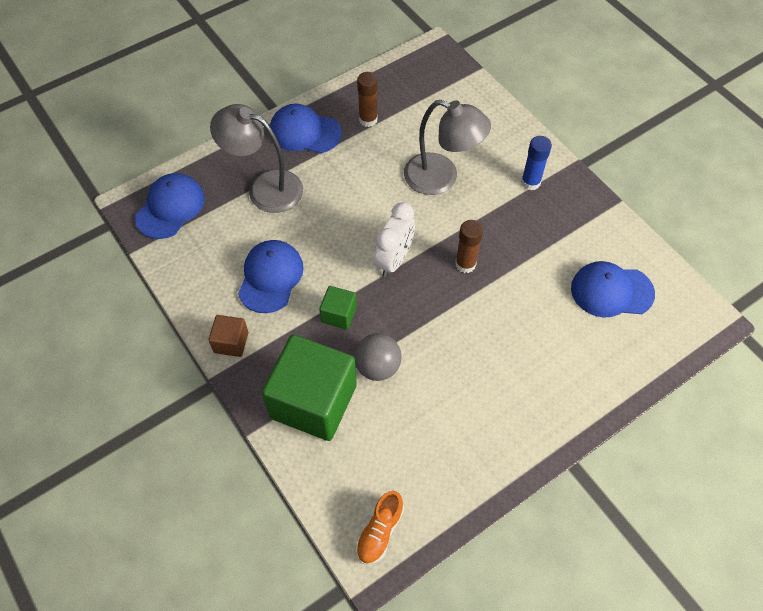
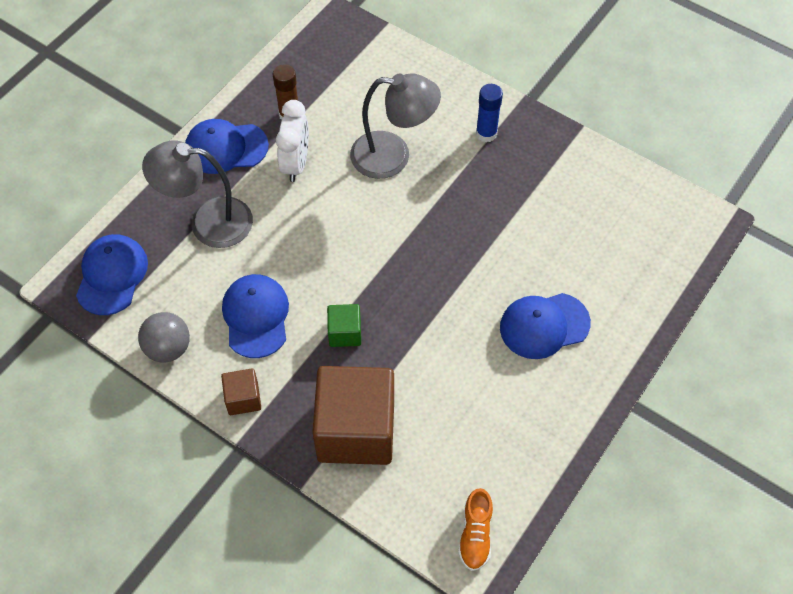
camera: 20 degrees left, 0 degrees up
green cube [262,335,357,441] -> brown cube [312,366,394,465]
grey ball [354,333,402,381] -> grey ball moved to [138,312,190,362]
white clock [374,202,415,277] -> white clock moved to [276,100,309,182]
brown glue stick [455,220,483,273] -> none
blue cap [571,261,655,318] -> blue cap moved to [500,293,591,359]

